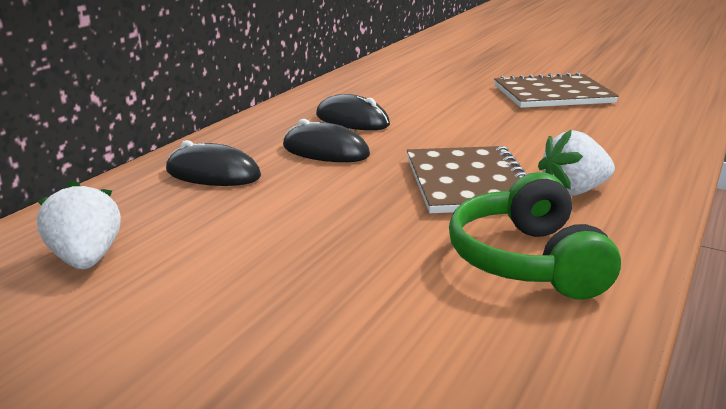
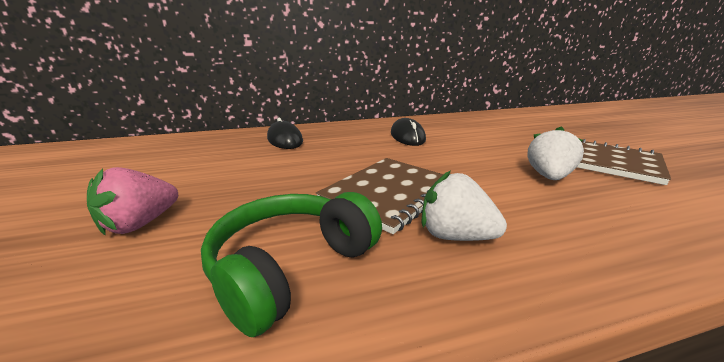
camera: 45 degrees right, 0 degrees up
white strawberry [37,180,121,269] -> white strawberry moved to [527,126,584,180]
black mouse [283,119,370,162] -> none
none -> pink strawberry [87,167,178,236]

